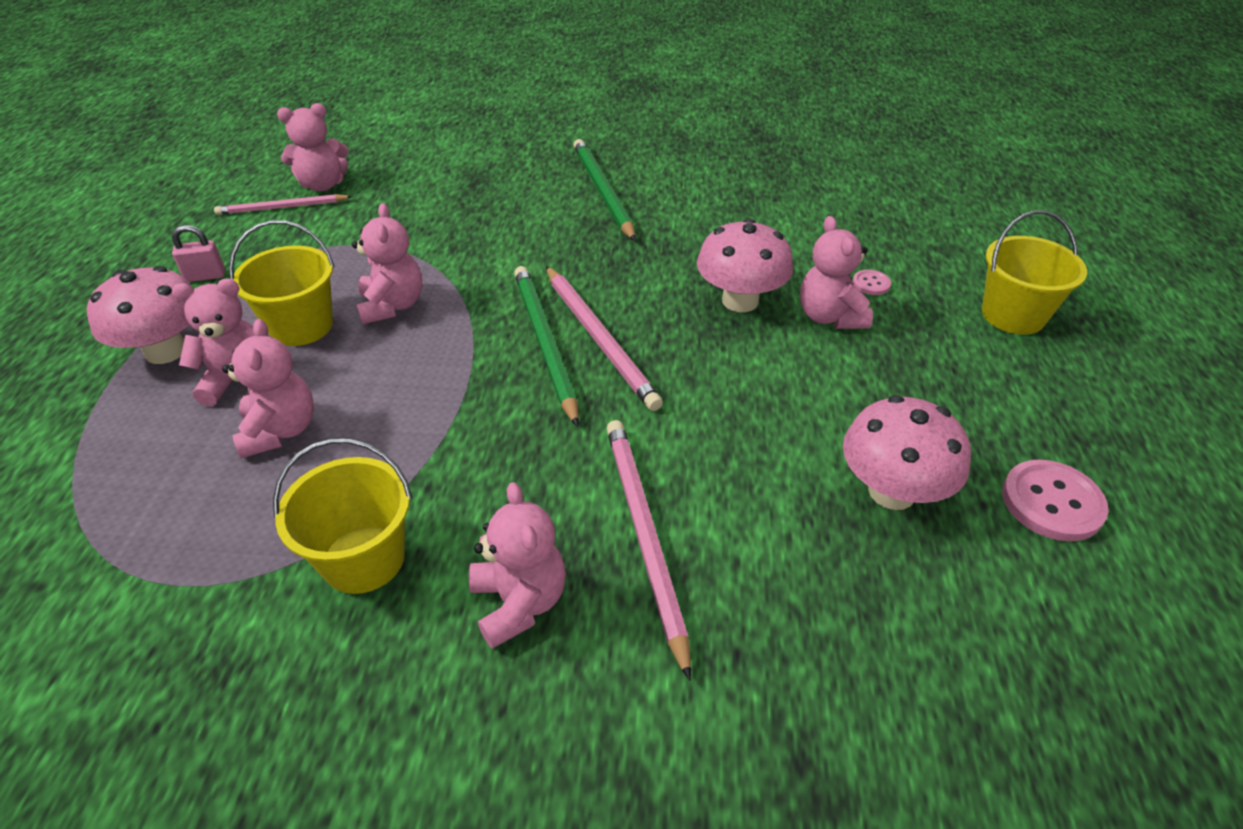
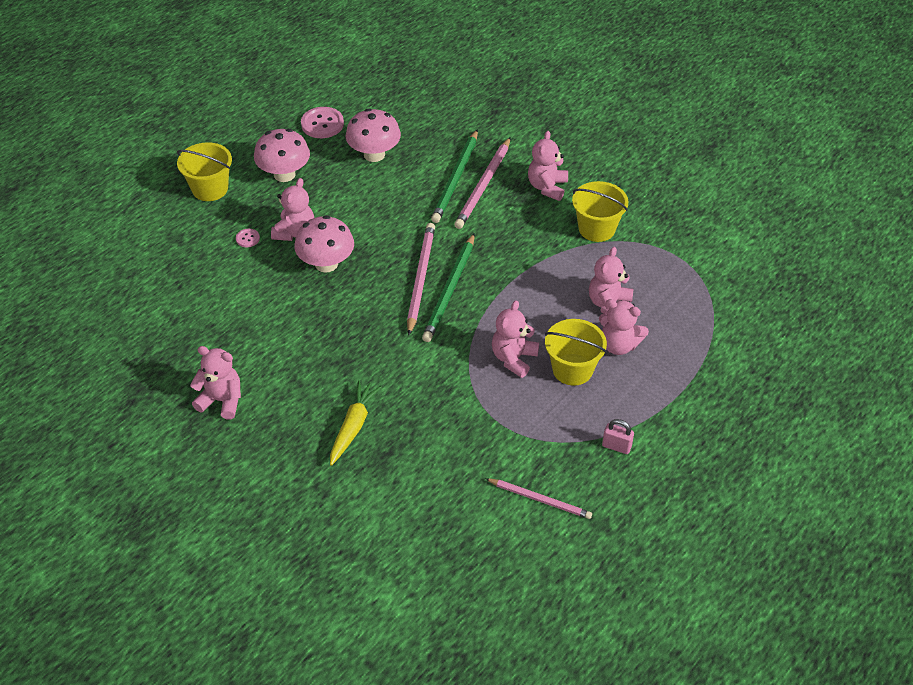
camera: 145 degrees left, 5 degrees up
pink mushroom [87,266,194,364] -> pink mushroom moved to [254,129,310,182]
pink teddy bear [277,103,349,191] -> pink teddy bear moved to [190,346,241,420]
green pencil [573,139,636,241] -> green pencil moved to [431,129,478,223]
none -> yellow carrot [330,380,381,466]

